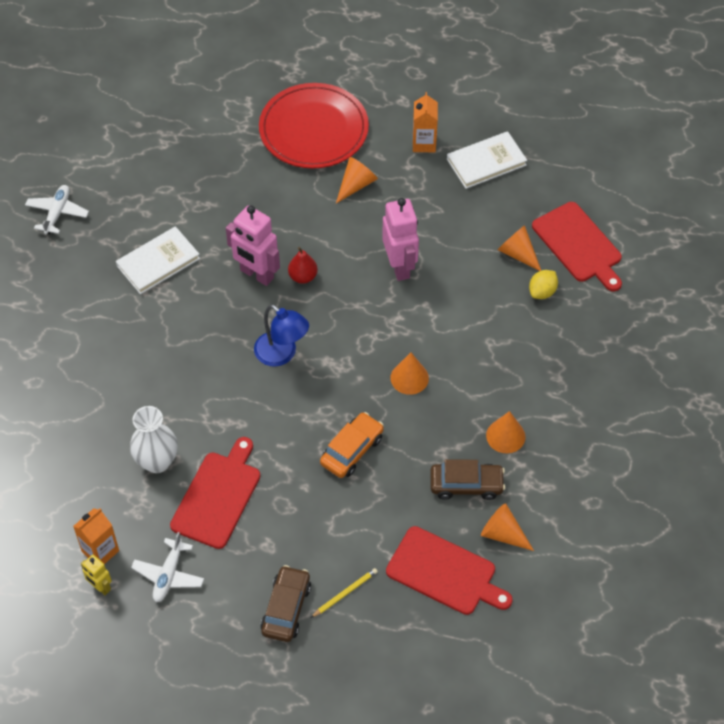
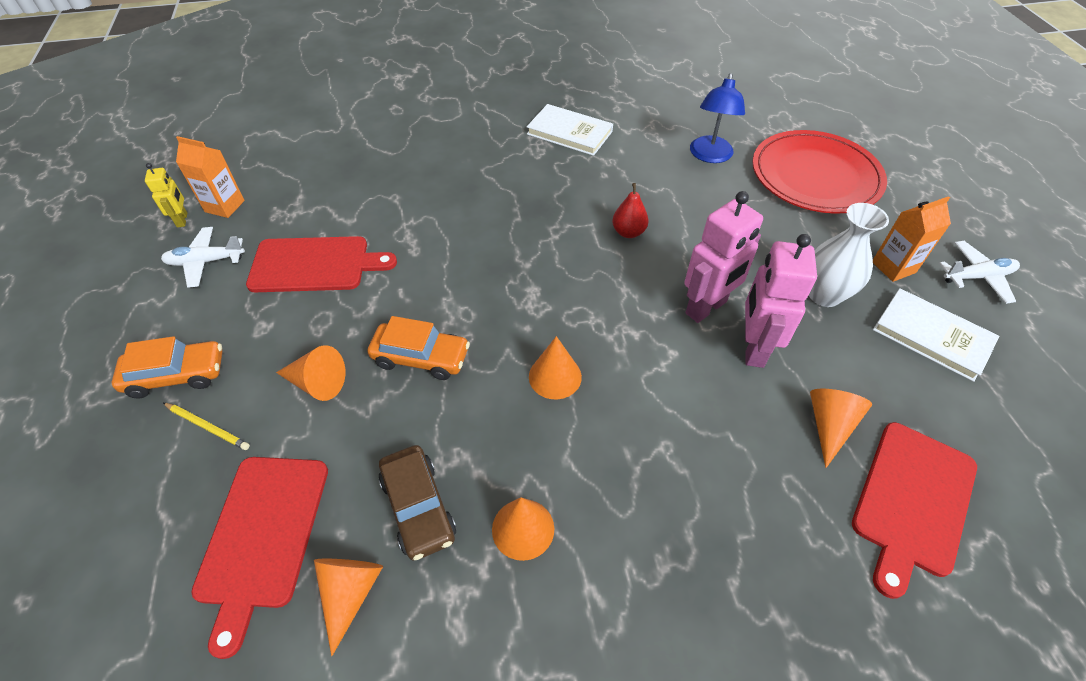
camera: 65 degrees right, 5 degrees down
white plane [25,185,89,234] -> white plane moved to [939,241,1020,304]
yellow robot [81,555,112,595] -> yellow robot turned 150 degrees clockwise [145,163,187,228]
white vase [130,406,177,473] -> white vase moved to [809,203,889,307]
pink robot [226,205,280,286] -> pink robot moved to [745,234,817,368]
blue lamp [254,304,309,367] -> blue lamp moved to [690,73,745,163]
brown car [261,565,311,642] -> orange car [112,336,222,399]
orange cone [336,157,378,203] -> orange cone moved to [276,345,345,401]
yellow lemon [529,270,558,299] -> none

